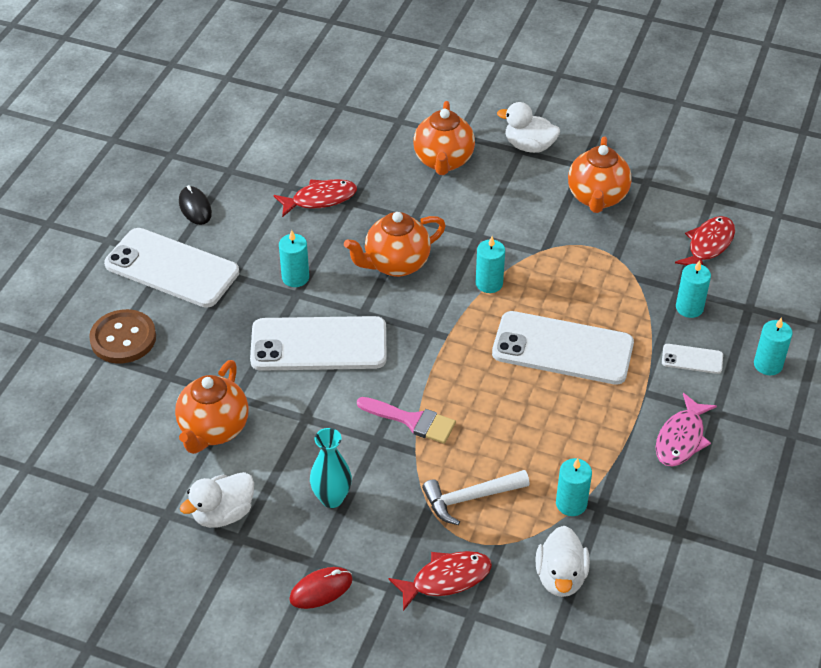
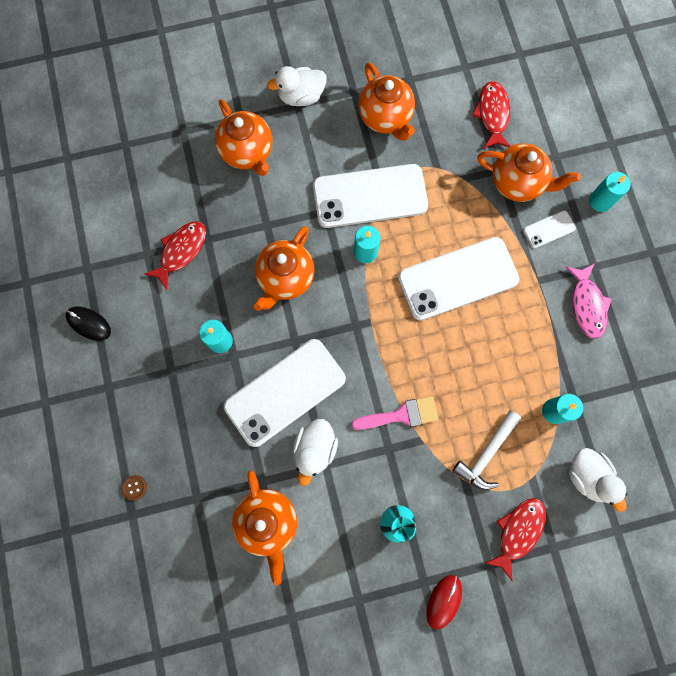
camera: 35 degrees left, 30 degrees up
brown button [89,309,156,363] -> brown button [121,475,147,501], size x0.42
white phone [104,228,239,308] -> white phone moved to [313,164,428,228]
white duck [180,472,254,528] -> white duck moved to [293,419,338,486]
turquoise candle [676,260,711,318] -> orange teapot [477,143,580,202]

